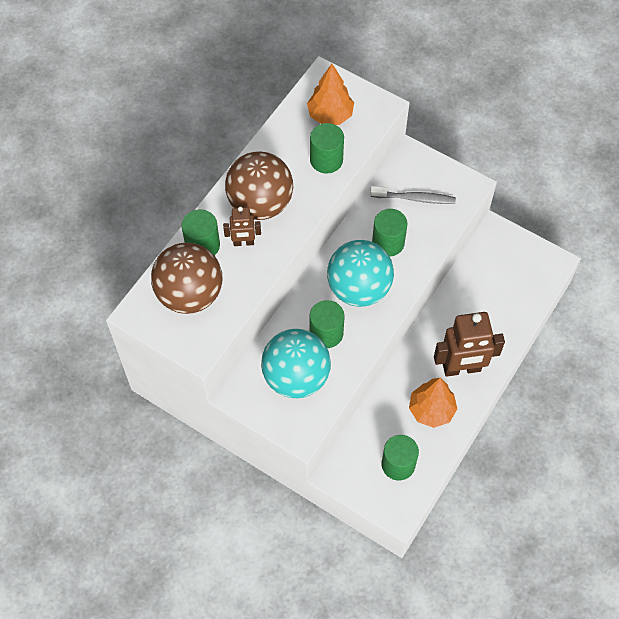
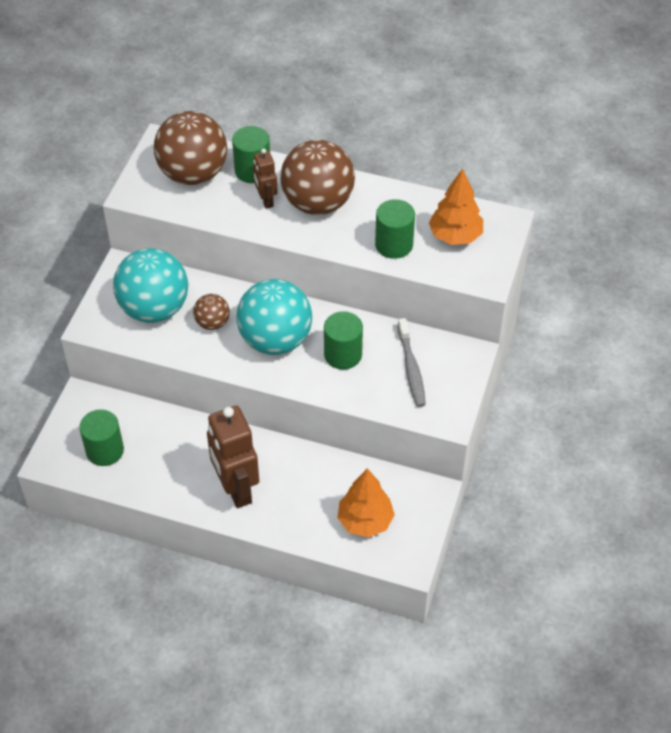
camera: 75 degrees right, 10 degrees down
green cylinder [310,300,344,348] -> brown ball [193,294,230,330]
orange tree [409,378,457,428] -> orange tree moved to [338,468,395,537]

